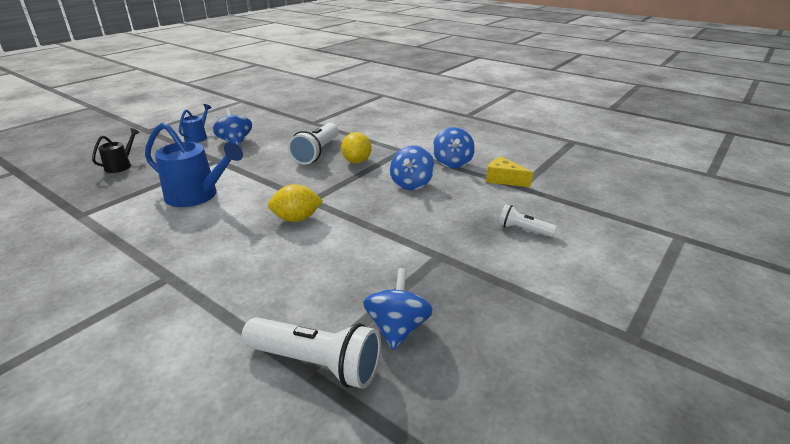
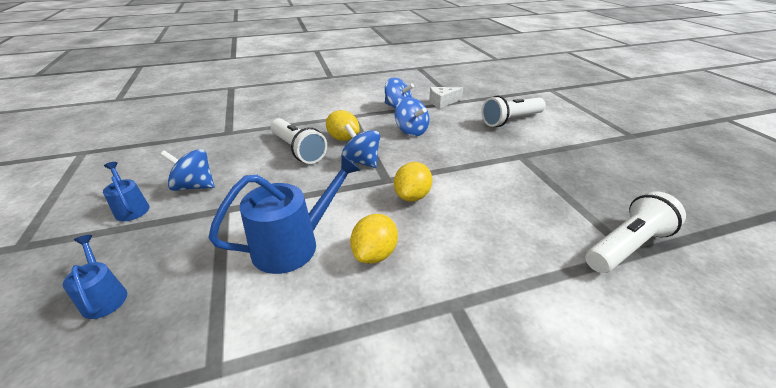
camera: 55 degrees left, 5 degrees up
black watering can [92,128,140,173] -> blue watering can [63,235,127,319]
blue spinning top [363,268,434,350] -> blue spinning top moved to [341,124,380,168]
yellow cheese [486,156,533,187] -> white cheese [429,87,463,108]
white flashlight [499,204,557,237] -> white flashlight [482,96,546,127], size x1.78
none -> yellow lemon [350,214,398,263]

